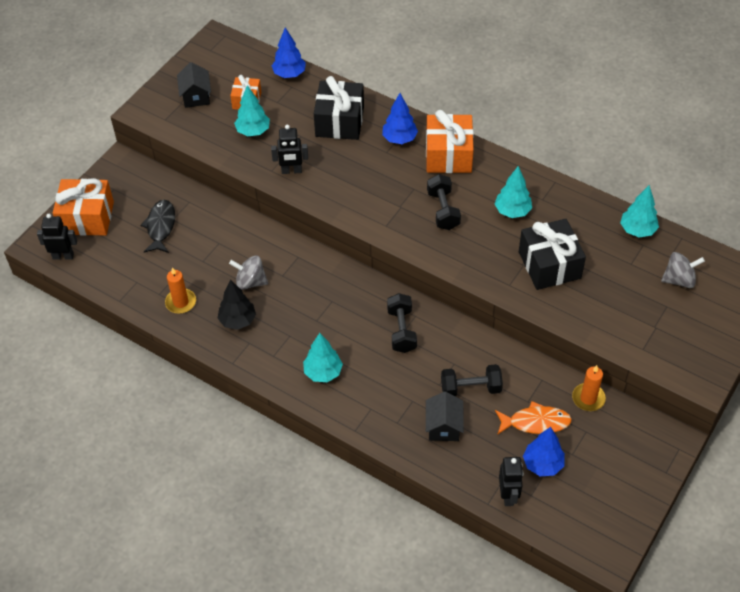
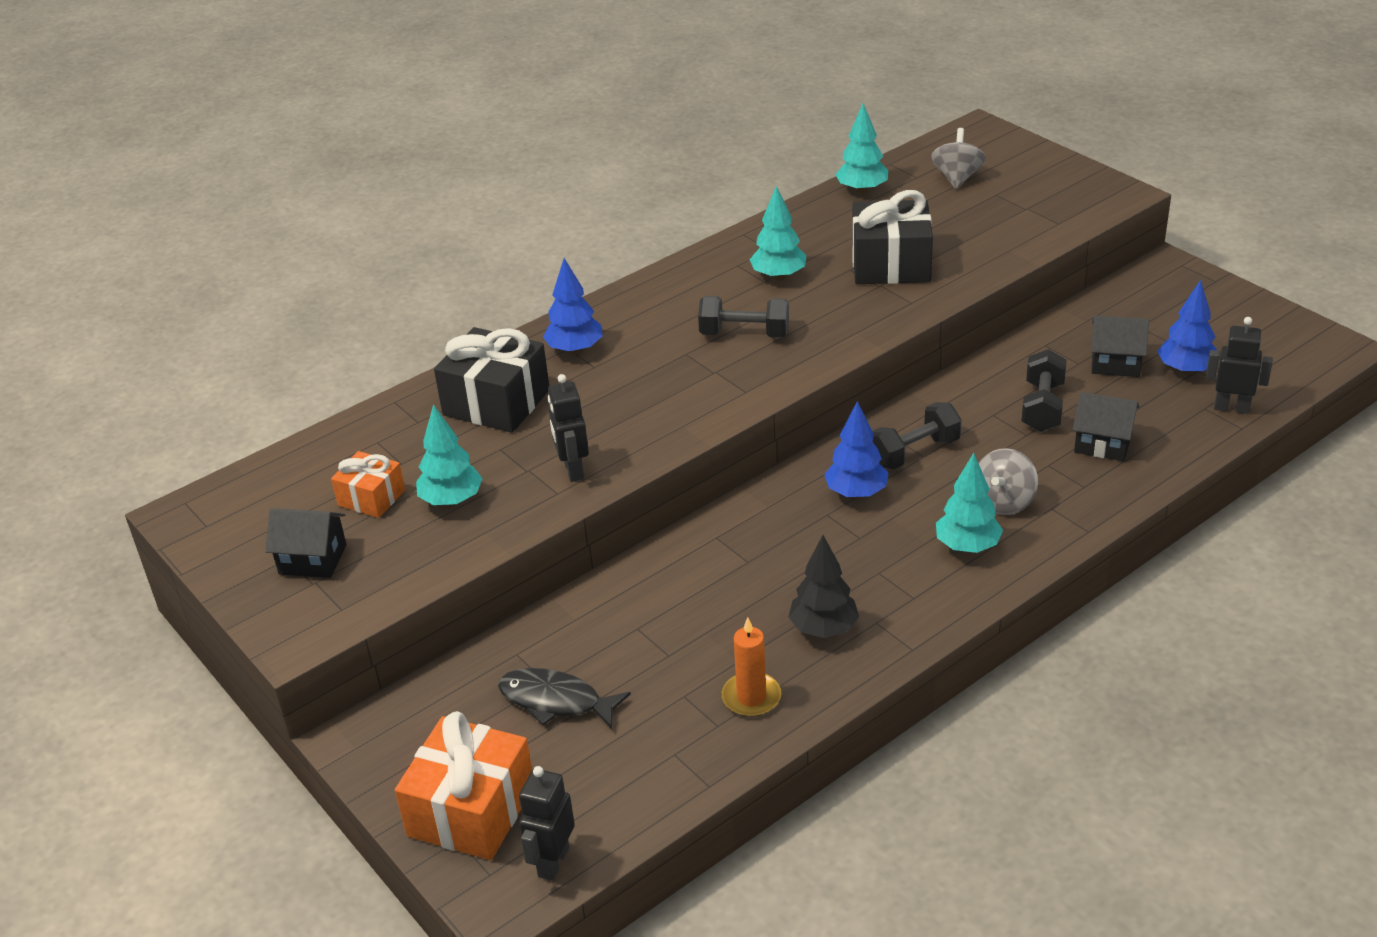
camera: 70 degrees left, 15 degrees down
grey spinning top [229,256,268,290] -> grey spinning top moved to [979,448,1038,515]
black robot [271,125,308,174] -> black robot turned 150 degrees clockwise [547,374,589,482]
blue tree [272,28,306,78] -> blue tree moved to [824,401,888,498]
black dumbbell [387,293,417,353] -> black dumbbell turned 45 degrees counterclockwise [873,402,962,469]
orange gift [426,110,474,173] -> none
orange fish [495,401,572,434] -> black house [1091,316,1149,377]
orange candle [572,365,606,411] -> none

